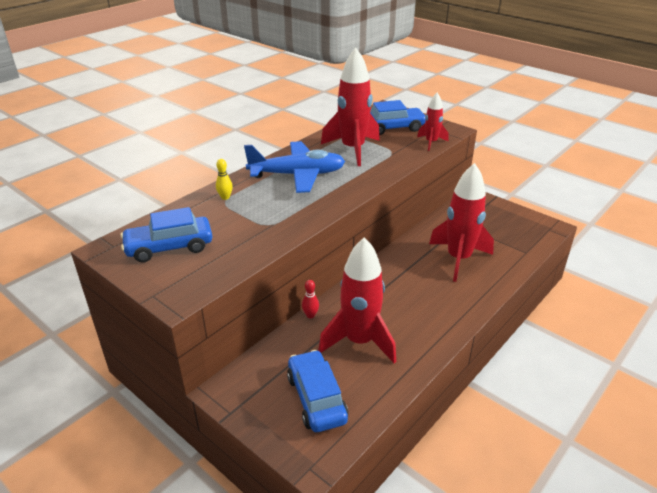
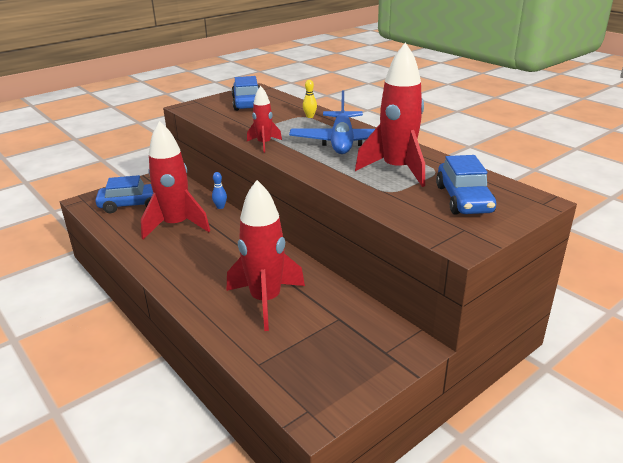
camera: 100 degrees right, 5 degrees down
red bowling pin [302,280,319,318] -> blue bowling pin [212,172,227,209]
red rocket [417,93,448,151] -> red rocket moved to [247,86,282,153]

